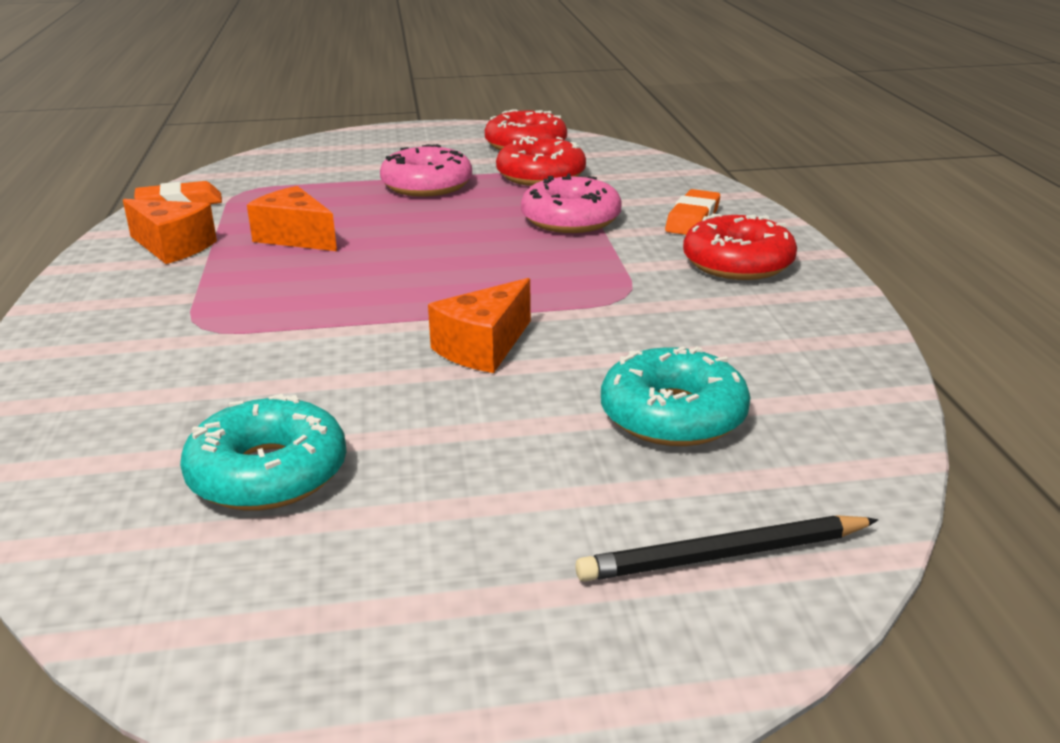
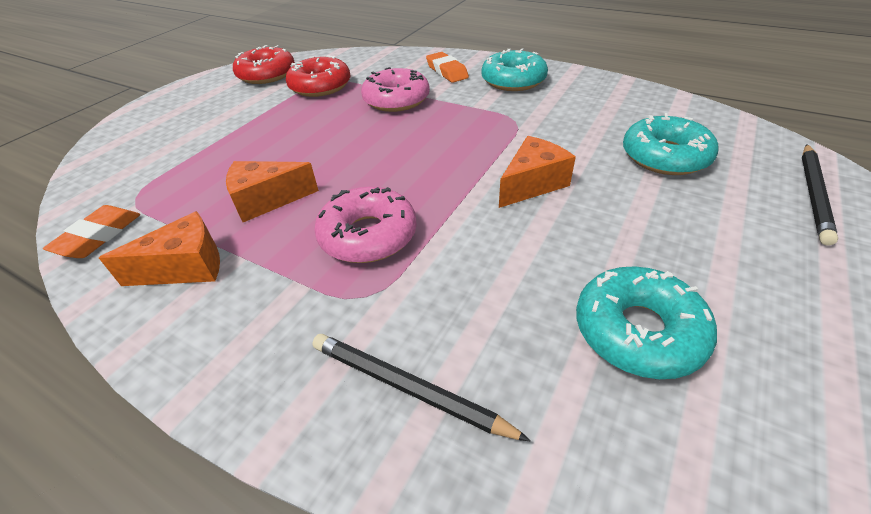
camera: 50 degrees left, 15 degrees up
pink donut [380,144,472,197] -> pink donut moved to [314,187,417,263]
orange cheese [428,278,531,373] -> orange cheese turned 120 degrees counterclockwise [499,136,576,208]
red donut [683,214,797,280] -> turquoise donut [482,48,548,91]
none -> black pencil [312,334,531,442]

